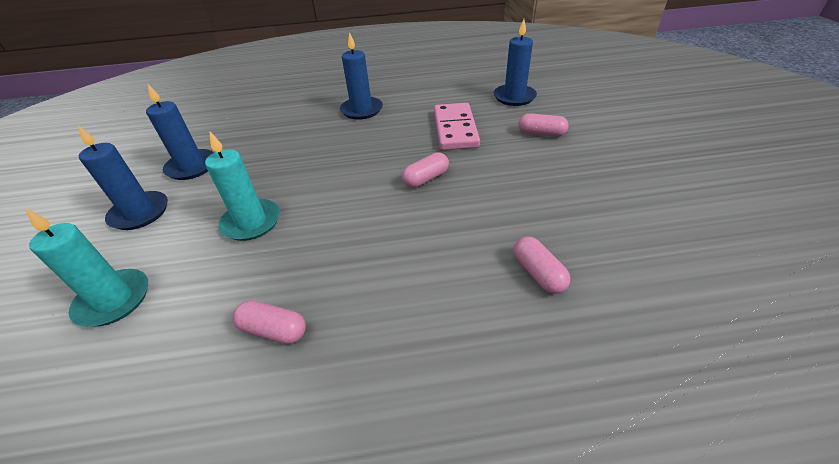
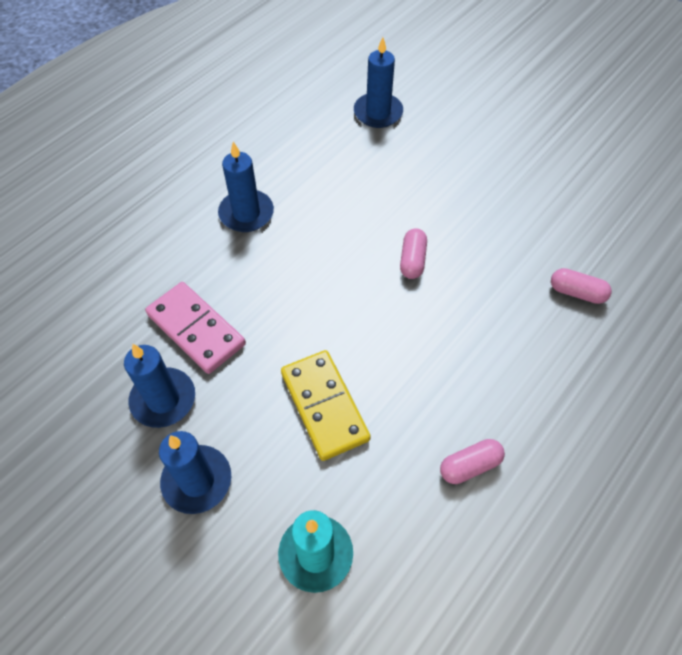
camera: 45 degrees left, 15 degrees up
turquoise candle [205,131,280,241] -> yellow domino [281,350,371,461]
pink domino [434,103,480,150] -> pink domino moved to [145,282,246,374]
pink capsule [519,113,569,137] -> none

